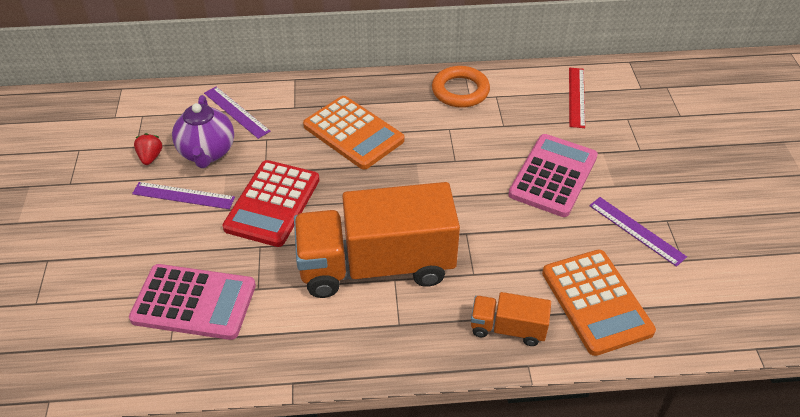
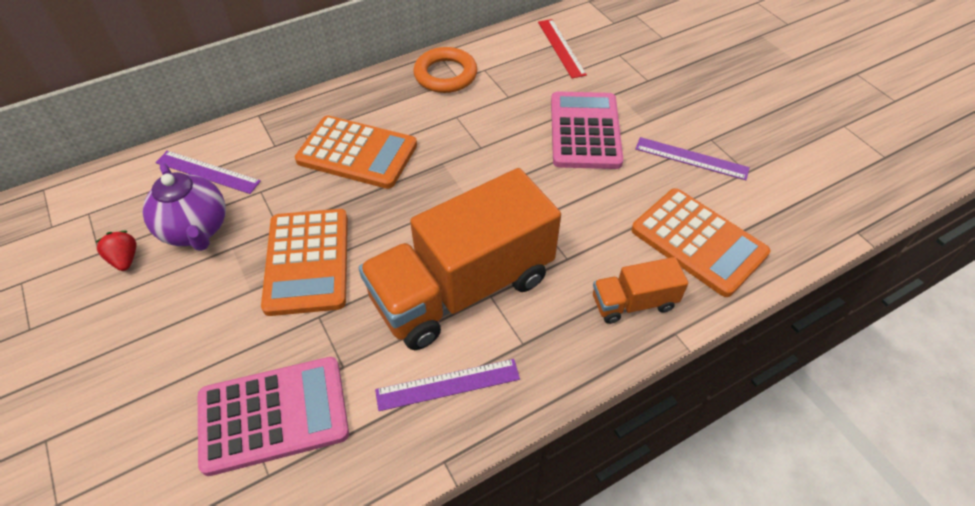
camera: 25 degrees left, 5 degrees up
purple ruler [132,182,235,209] -> purple ruler moved to [375,359,520,411]
red calculator [222,160,319,247] -> orange calculator [261,209,348,316]

